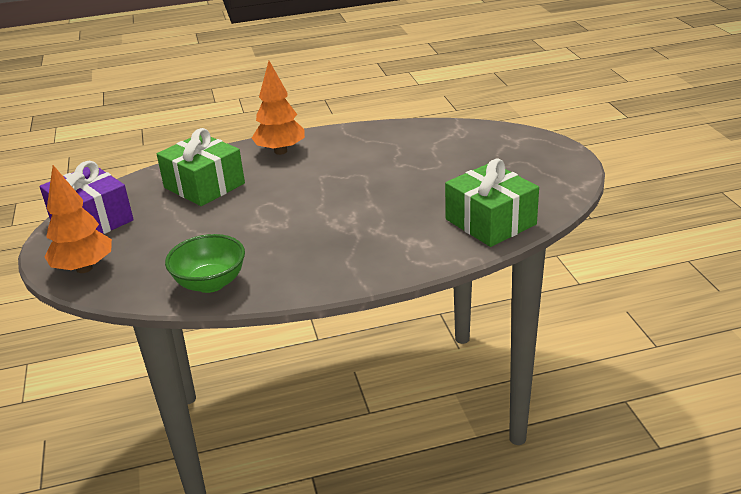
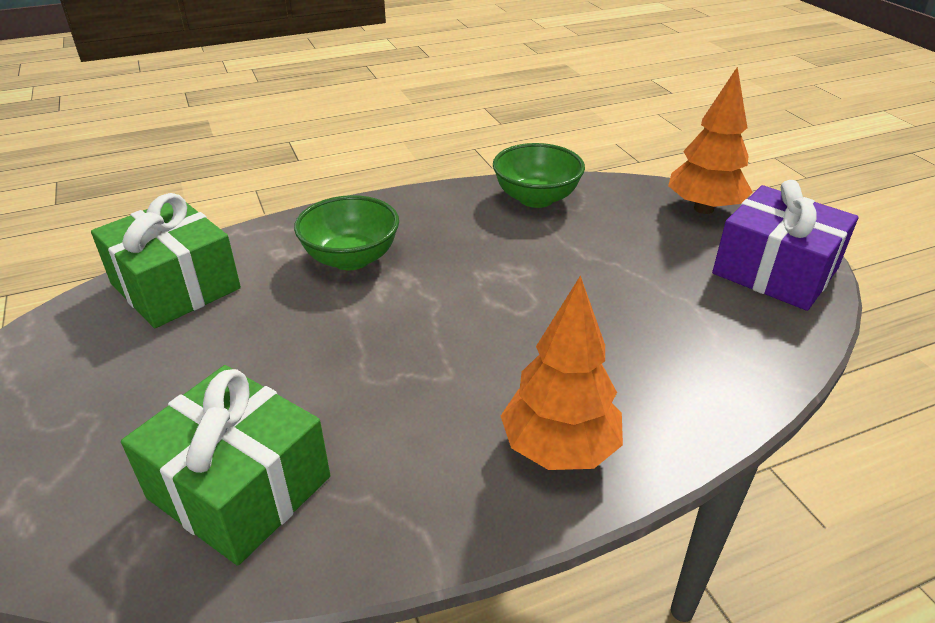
camera: 170 degrees right, 5 degrees up
green gift [157,128,245,206] -> green gift moved to [121,365,330,566]
none -> green bowl [294,195,399,270]

